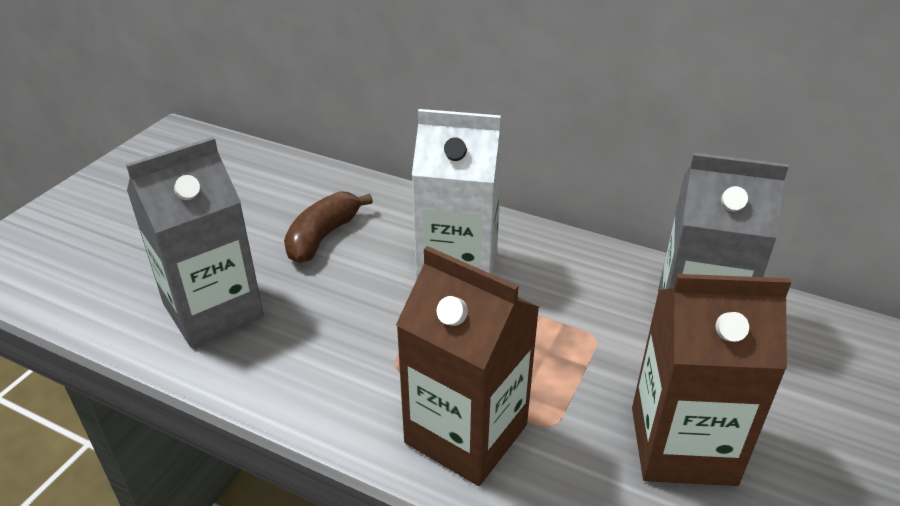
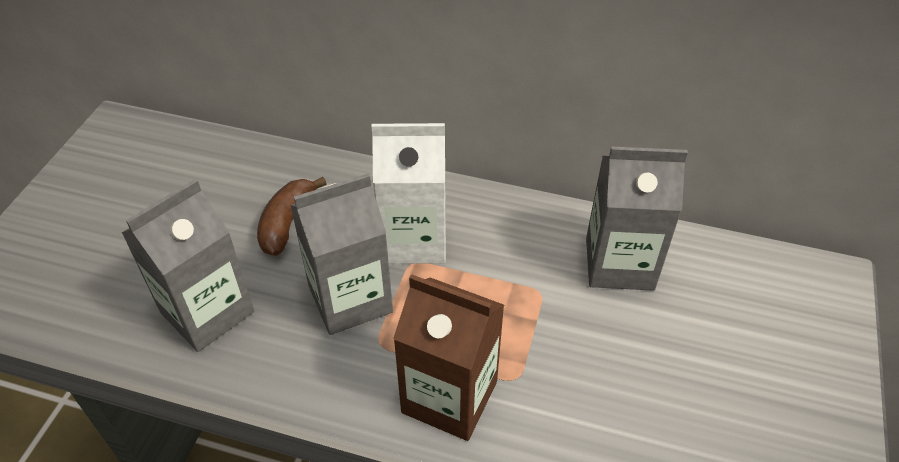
camera: 10 degrees left, 10 degrees up
brown carton [632,274,791,486] -> none
none -> grey carton [290,173,393,335]

